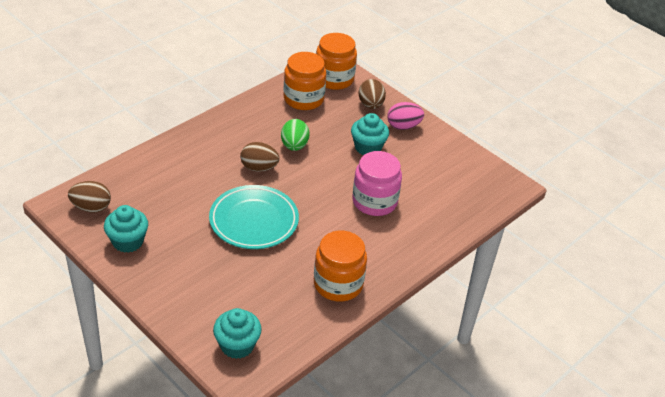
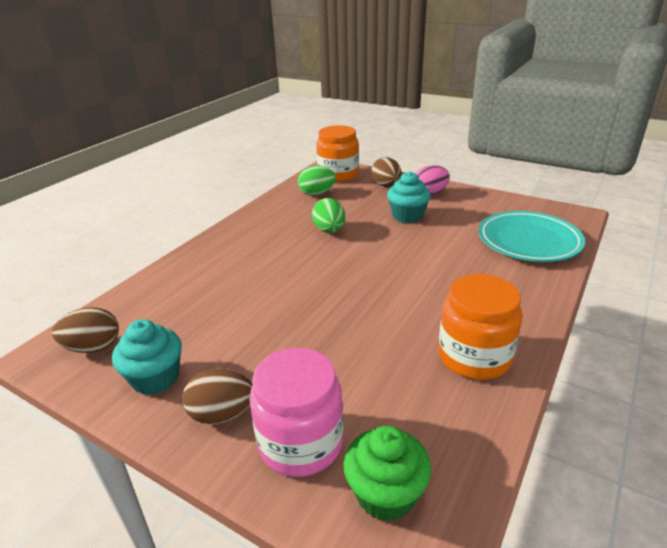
camera: 10 degrees left, 10 degrees down
turquoise plate [209,185,299,249] -> turquoise plate moved to [478,211,585,262]
turquoise cupcake [213,308,262,359] -> green cupcake [344,426,431,521]
brown egg [240,142,280,172] -> brown egg moved to [182,369,252,424]
orange jar [284,52,326,110] -> green egg [298,166,336,195]
pink jar [352,151,402,216] -> pink jar moved to [249,348,344,477]

